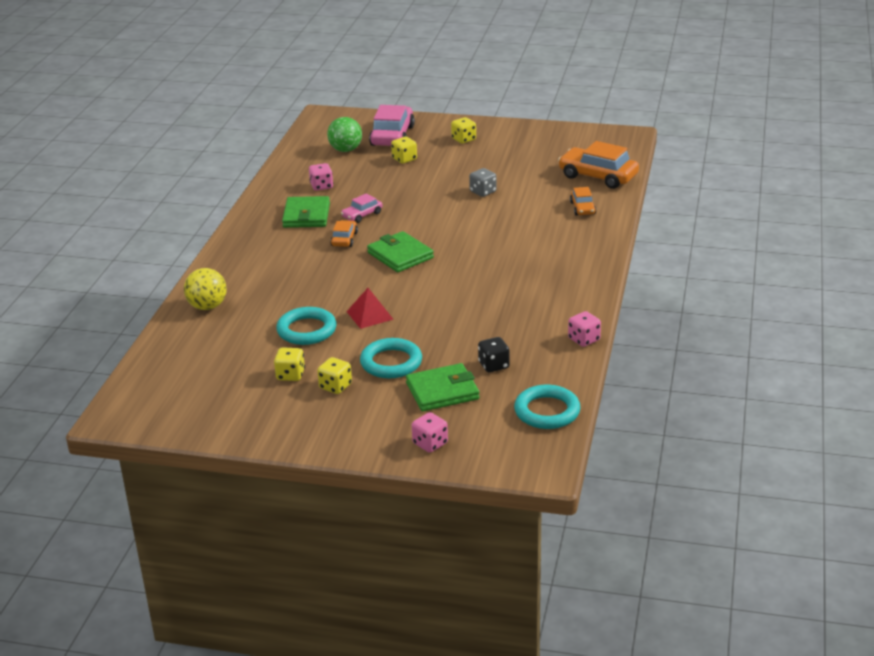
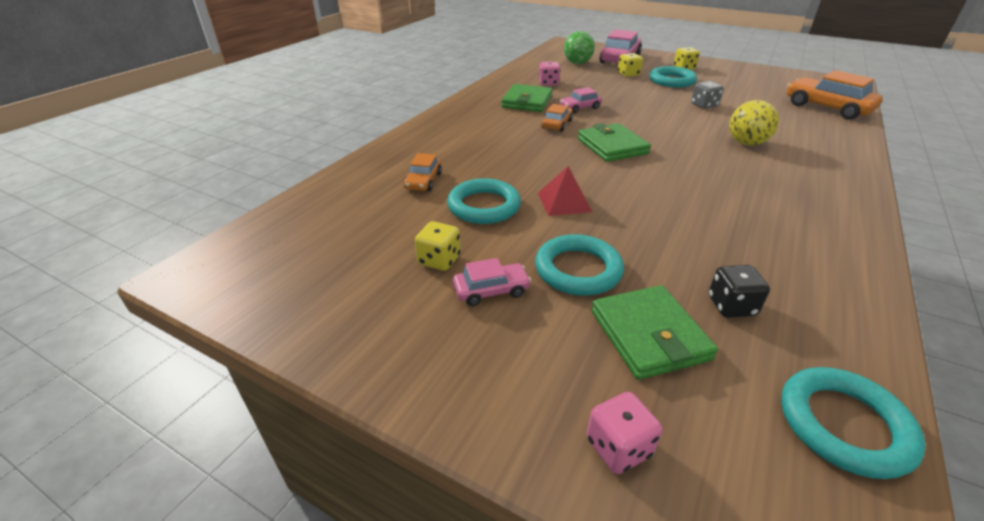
camera: 15 degrees right, 5 degrees up
yellow ball [184,268,227,310] -> yellow ball moved to [729,100,779,145]
yellow dice [317,357,352,394] -> pink car [453,258,531,306]
green wallet [406,363,480,411] -> green wallet turned 75 degrees clockwise [591,285,718,380]
pink dice [568,311,601,347] -> none
orange car [570,187,596,216] -> orange car moved to [404,153,442,191]
none -> turquoise ring [649,66,697,88]

